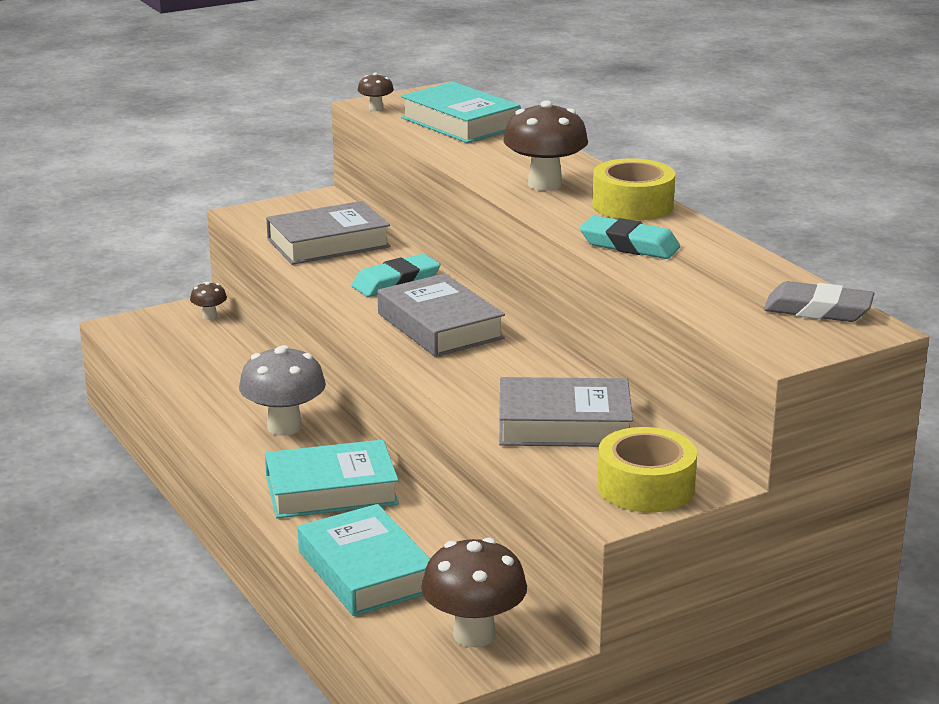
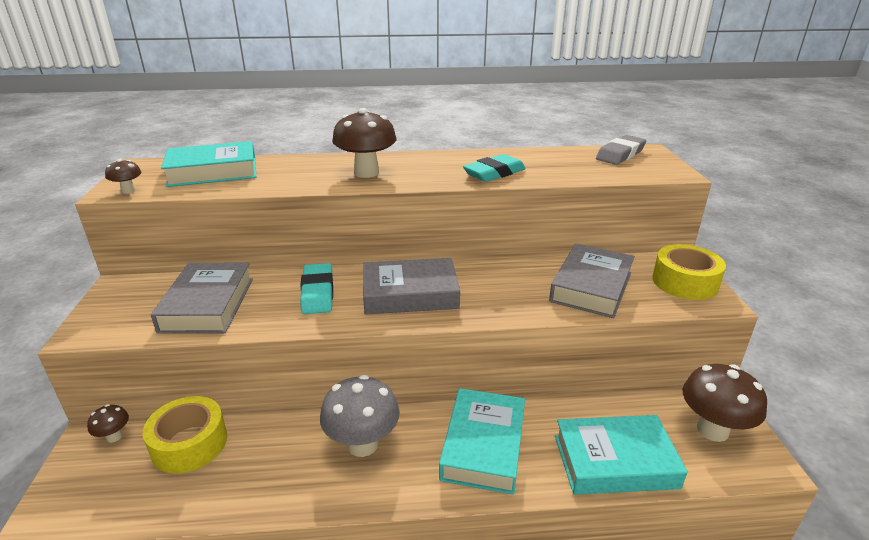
camera: 65 degrees left, 5 degrees up
yellow tape [592,158,675,220] -> yellow tape moved to [143,396,227,474]

